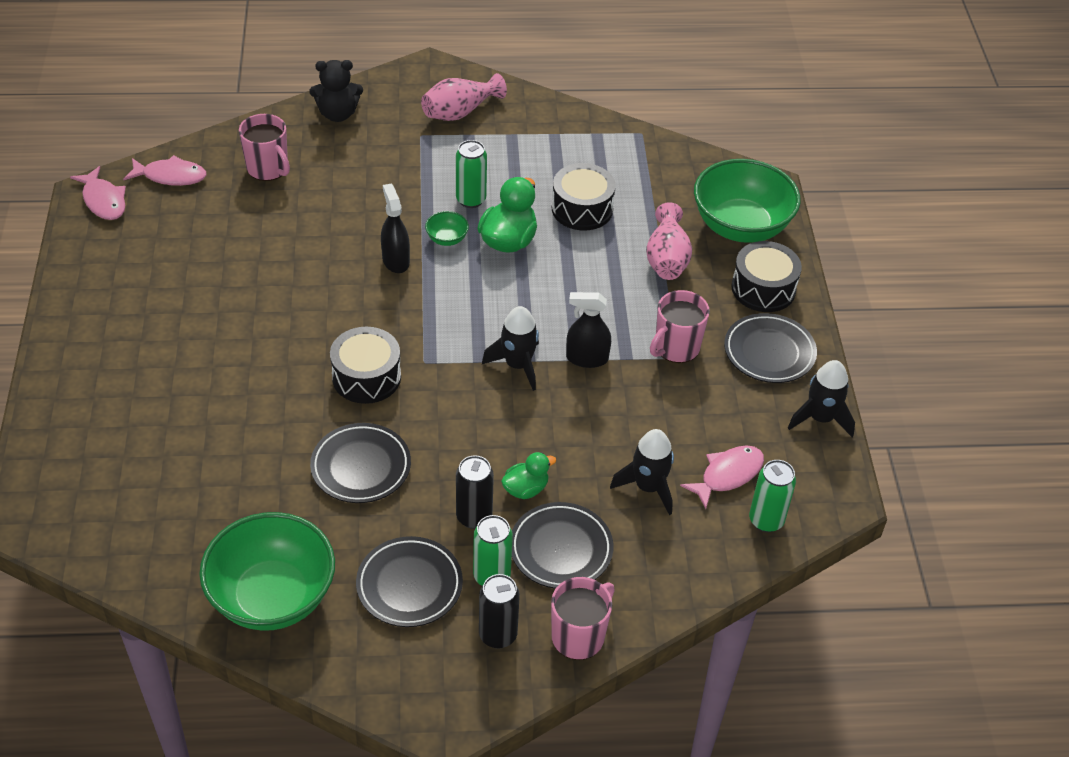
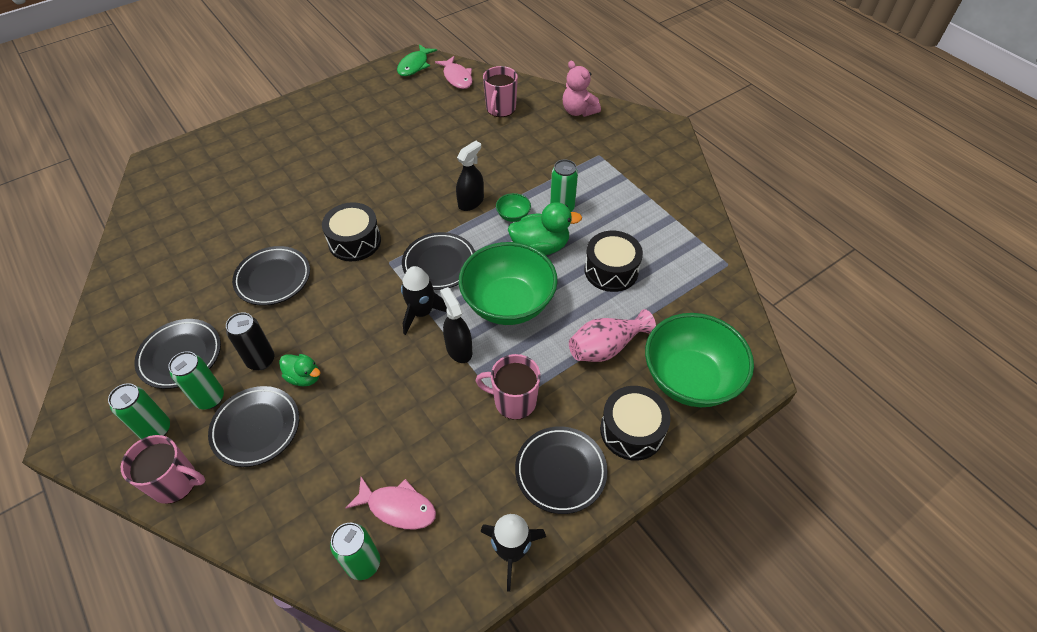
camera: 60 degrees right, 5 degrees up
pink fish [70,166,126,220] -> green fish [397,44,437,76]
green bowl [199,512,335,631] -> green bowl moved to [459,242,558,325]
black teddy bear [310,60,363,122] -> pink teddy bear [563,61,601,117]
pink vase [421,73,507,121] -> none
black can [479,574,520,649] -> green can [108,383,170,439]
black rocket [610,429,674,515] -> none
none -> black plate [402,232,475,290]

